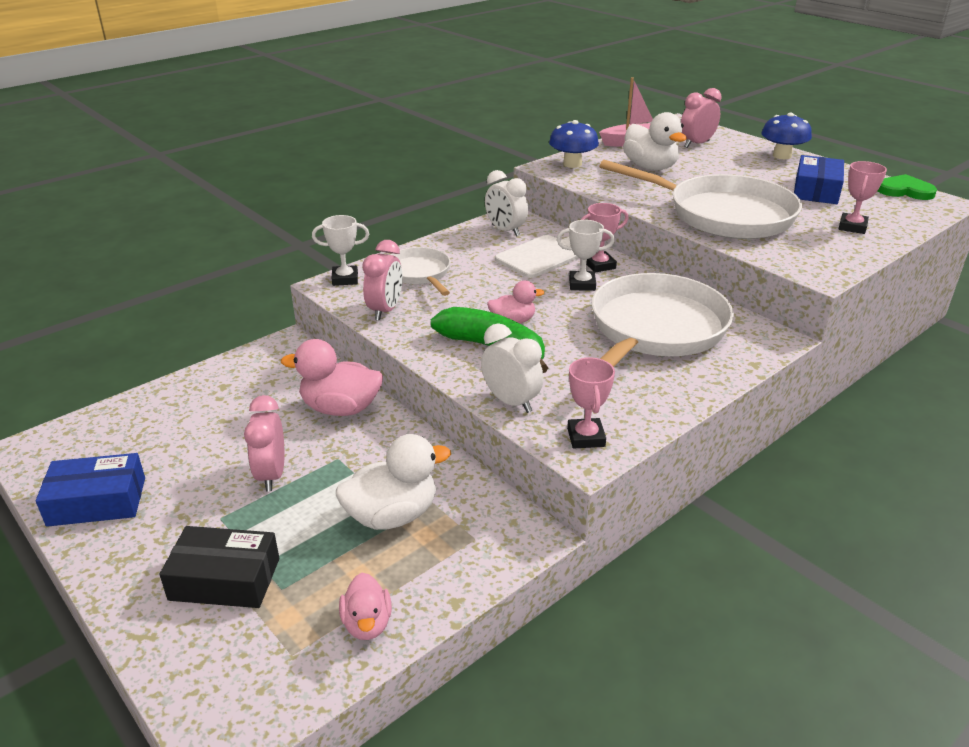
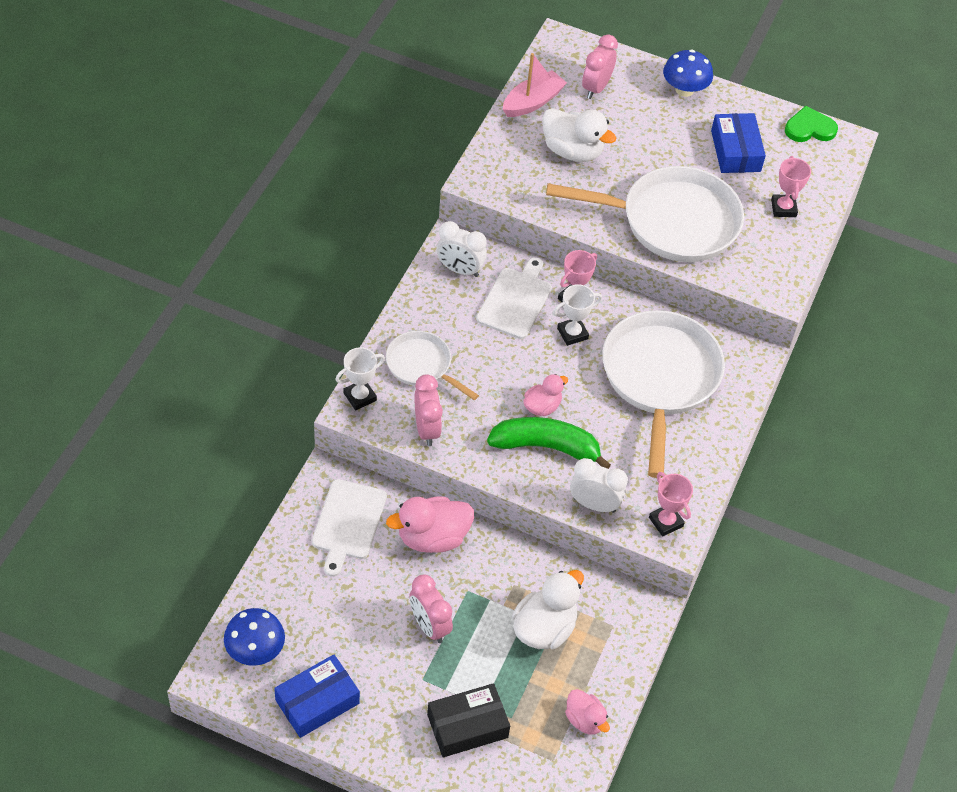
camera: 30 degrees left, 20 degrees up
blue mushroom [549,120,599,168] -> blue mushroom moved to [224,608,285,666]
none -> white cutting board [312,479,387,577]

